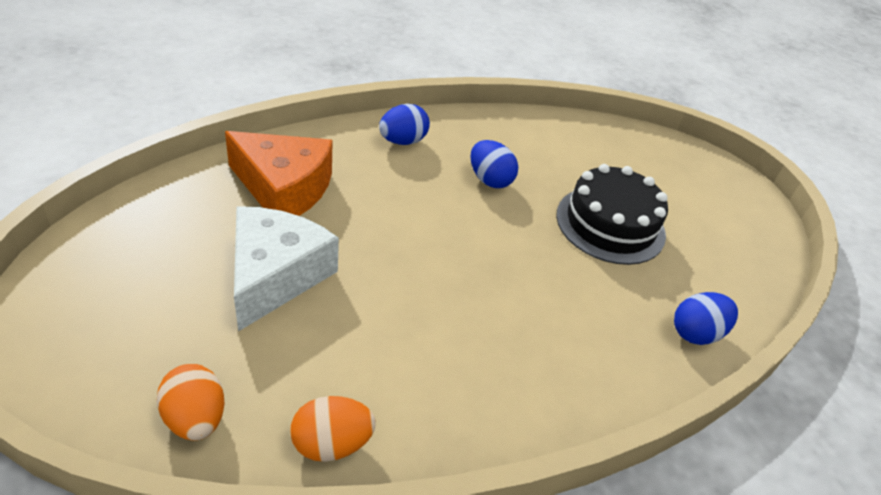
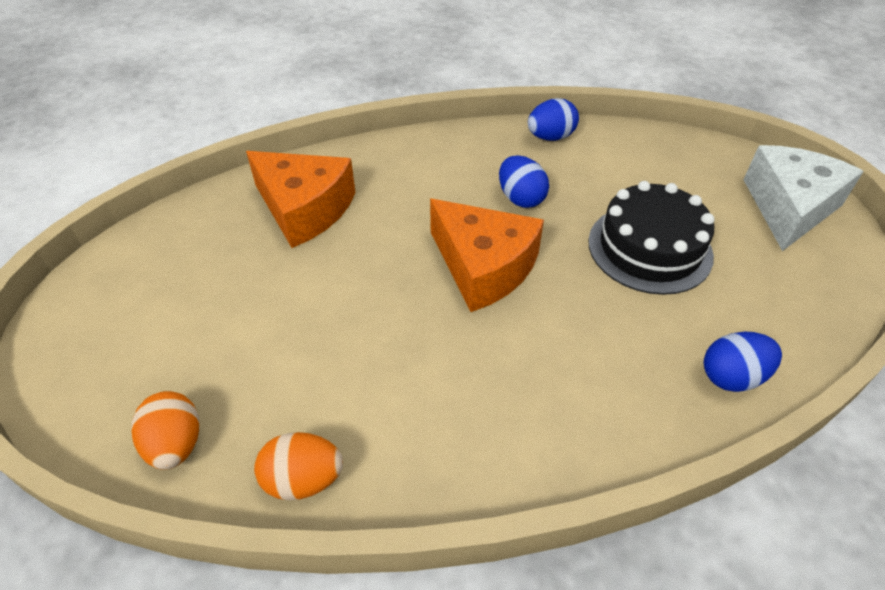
camera: 15 degrees right, 5 degrees up
white cheese [234,206,339,332] -> white cheese moved to [743,145,864,251]
blue egg [379,104,430,145] -> blue egg moved to [528,98,579,141]
none -> orange cheese [430,199,544,312]

